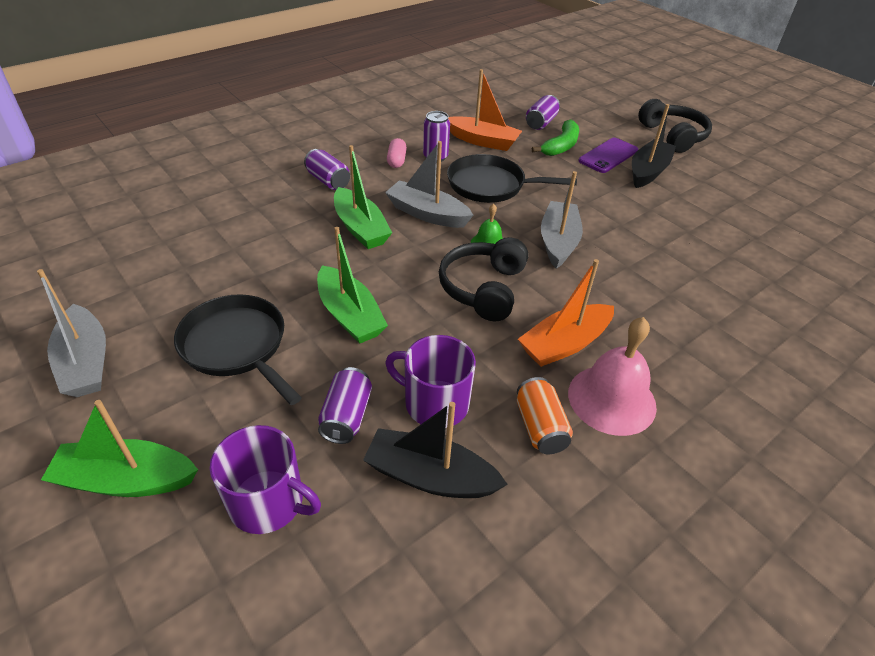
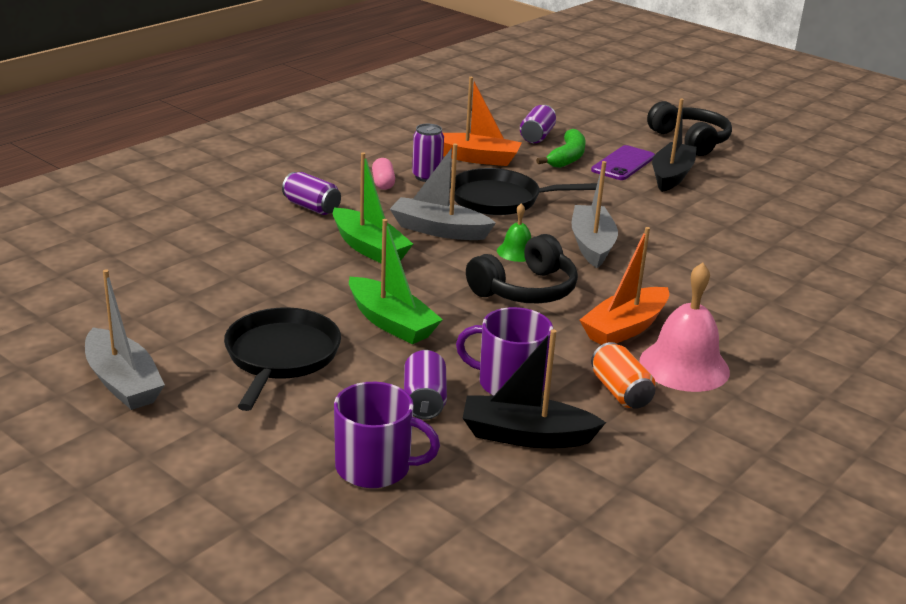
camera: 10 degrees left, 15 degrees down
green boat [41,400,198,497] -> none
black pan [174,294,302,405] -> black pan turned 60 degrees clockwise [224,307,341,411]
black headphones [439,237,528,322] -> black headphones turned 135 degrees counterclockwise [466,234,578,303]

